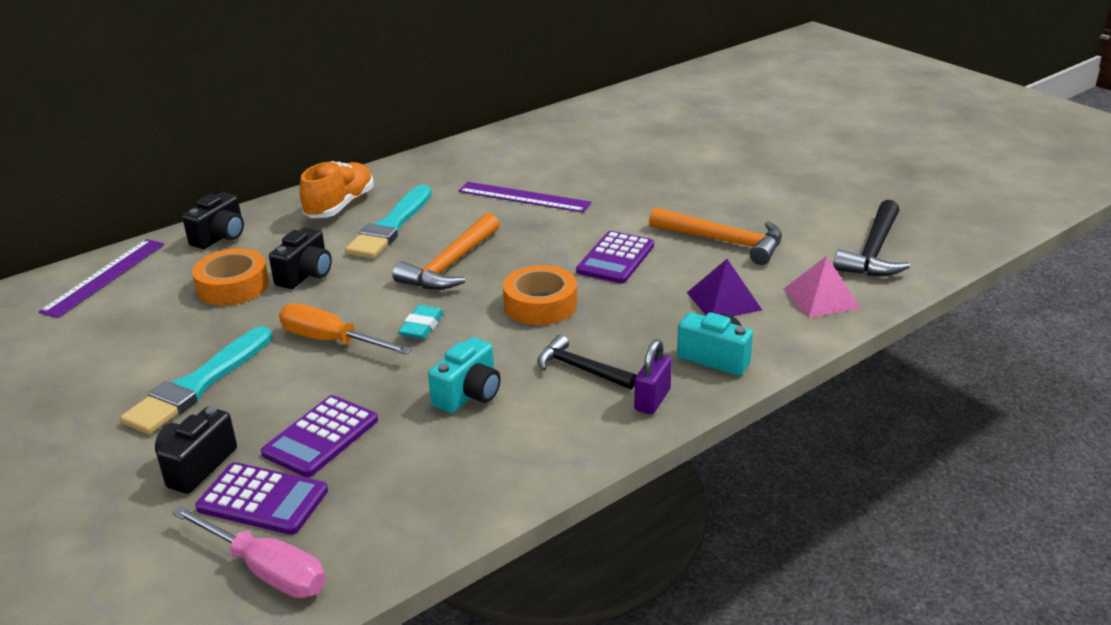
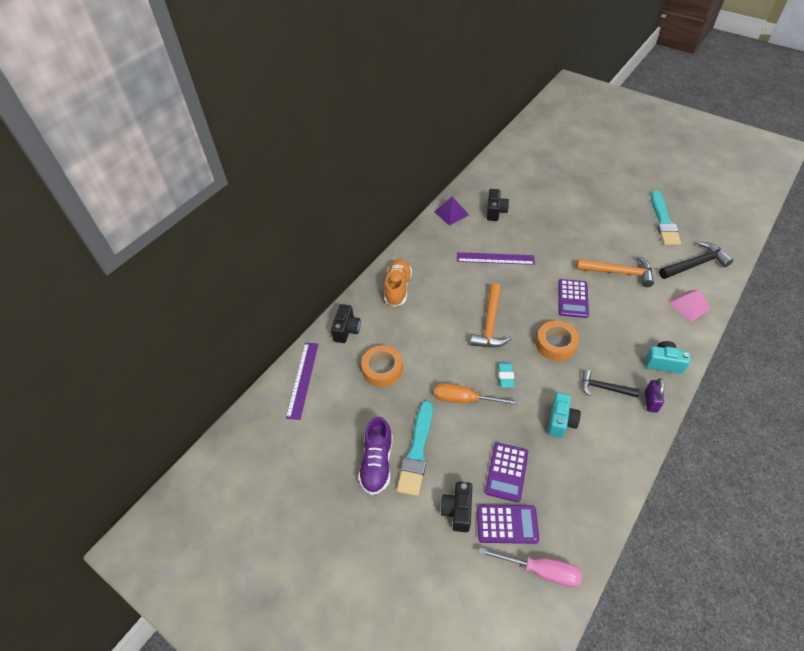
camera: 15 degrees left, 20 degrees up
black camera [269,227,332,289] -> black camera moved to [487,189,509,221]
turquoise brush [345,185,432,259] -> turquoise brush moved to [651,191,681,245]
purple pyramid [687,259,762,316] -> purple pyramid moved to [434,196,469,226]
black hammer [833,200,910,276] -> black hammer turned 120 degrees counterclockwise [659,242,733,279]
none -> purple shoe [358,417,393,495]

